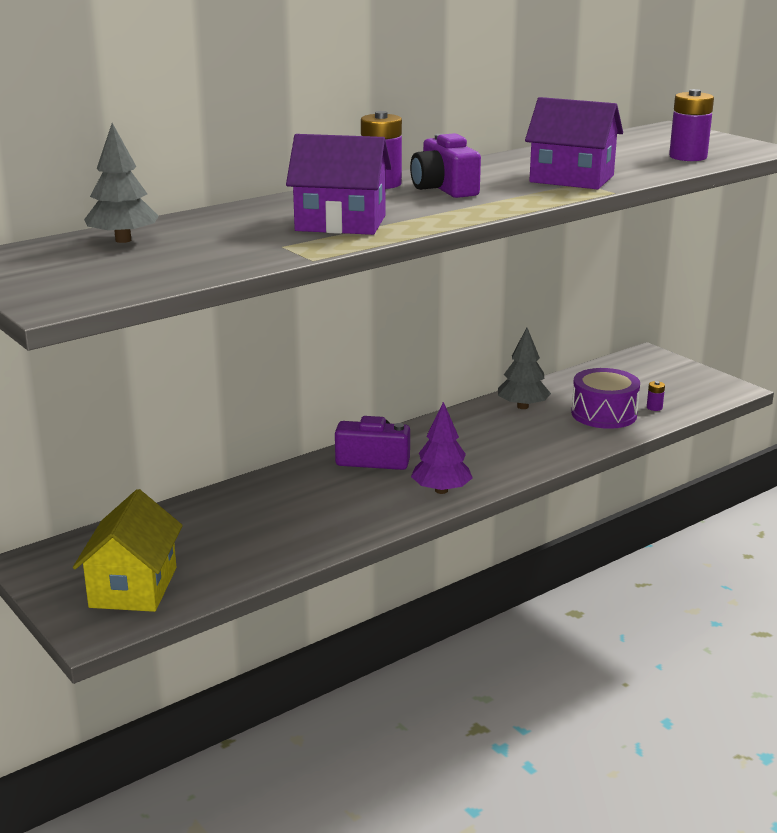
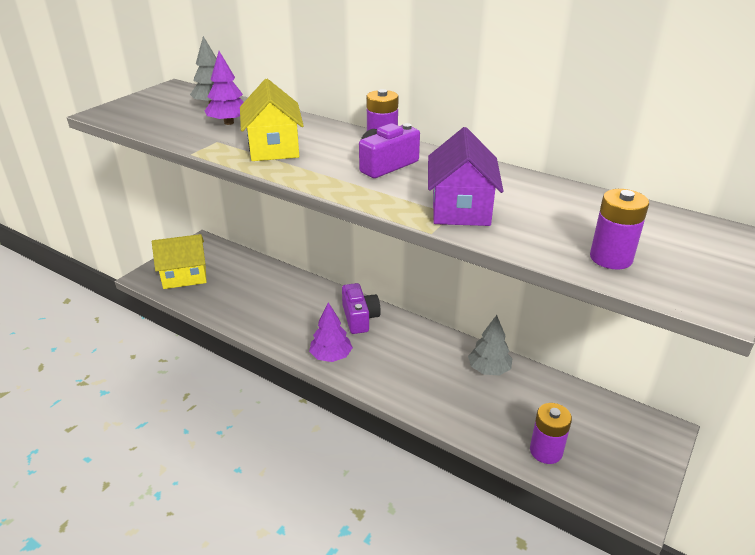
camera: 70 degrees right, 10 degrees up
purple house [286,134,392,235] -> yellow house [240,79,304,161]
purple drum [571,368,640,429] -> none
purple battery [647,381,665,411] -> purple battery [530,403,572,464], size x2.17
none -> purple tree [205,51,244,125]

